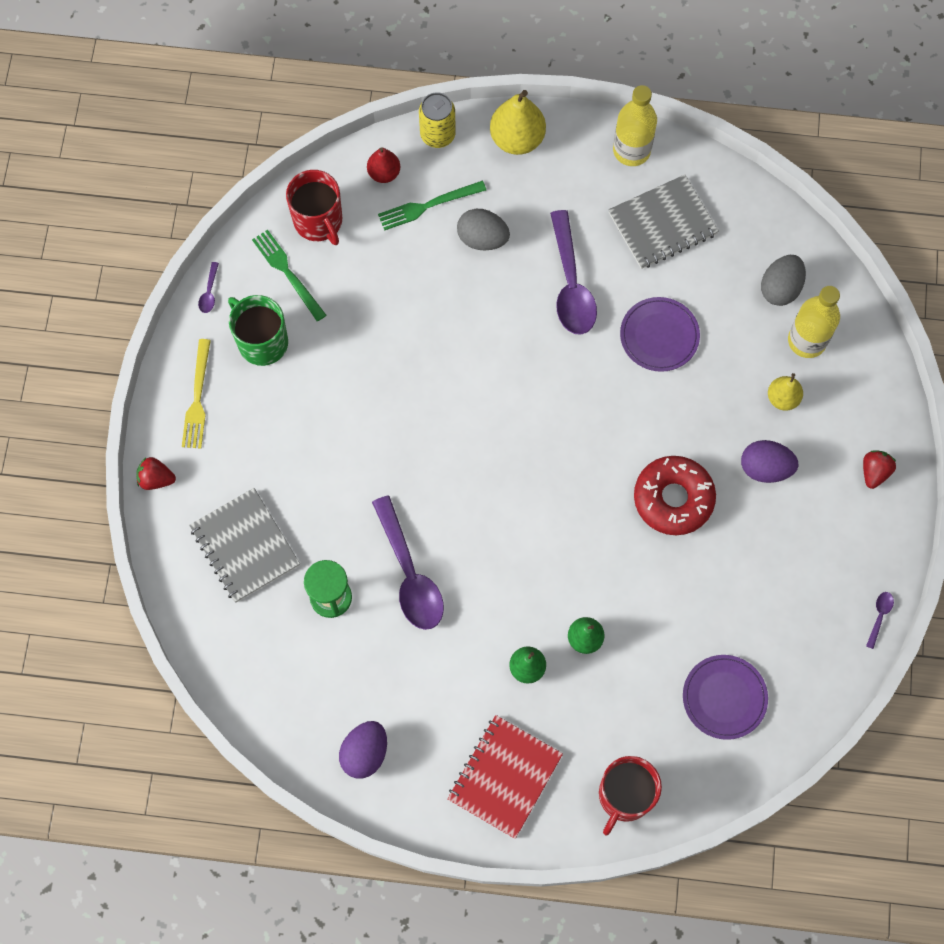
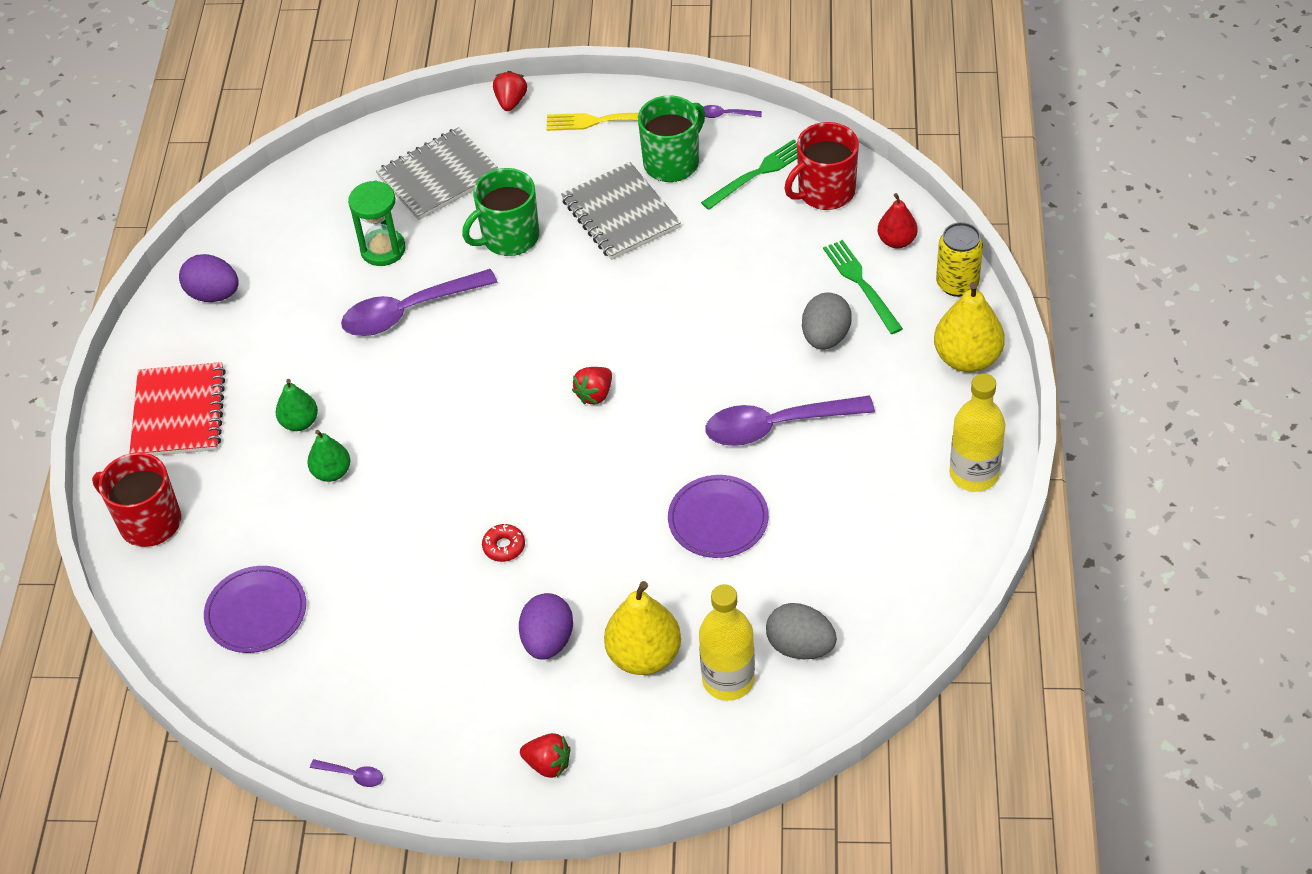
camera: 90 degrees right, 20 degrees down
red notebook [447,715,563,839] -> red notebook turned 60 degrees clockwise [130,362,226,456]
grey notebook [608,175,719,269] -> grey notebook moved to [561,162,681,260]
red donut [634,456,716,535] -> red donut [482,524,525,562], size x0.43
yellow pear [768,373,803,410] -> yellow pear [604,581,681,675], size x1.67
none -> green mug [462,168,539,256]
none -> red strawberry [572,367,612,404]

